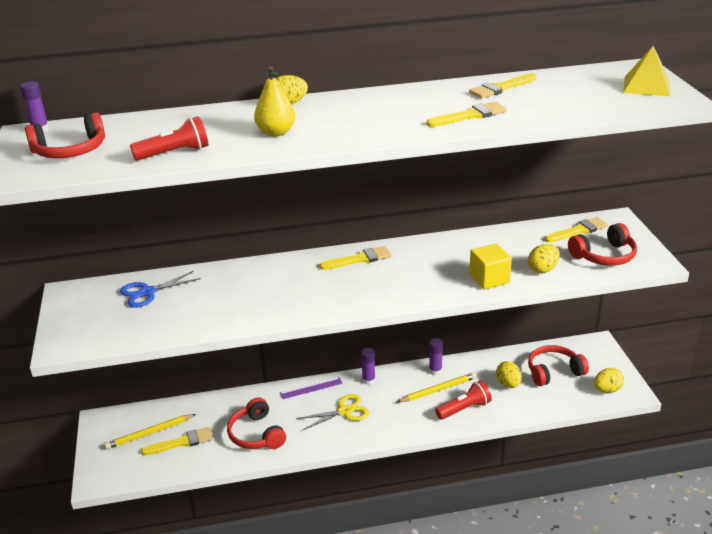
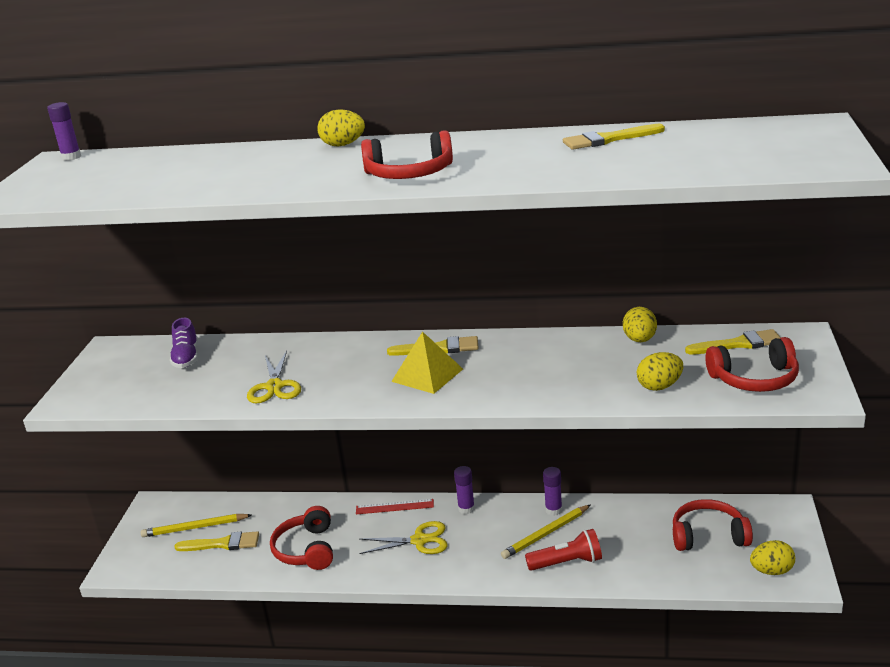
camera: 20 degrees right, 5 degrees down
red headphones [25,113,105,158] -> red headphones moved to [361,130,453,179]
blue scissors [120,271,201,308] -> purple shoe [170,318,198,368]
red flashlight [130,116,208,161] -> none
yellow pear [254,67,295,137] -> none
purple ruler [280,377,343,399] -> red ruler [356,499,434,514]
yellow pencil [397,372,477,402] -> yellow pencil turned 150 degrees clockwise [501,505,590,559]
yellow brush [426,102,507,127] -> none
yellow cube [469,244,512,290] -> none
yellow egg [496,361,522,388] -> yellow egg moved to [623,307,657,342]
yellow pyramid [623,46,670,96] -> yellow pyramid moved to [391,331,463,394]
none -> yellow scissors [247,351,301,403]

